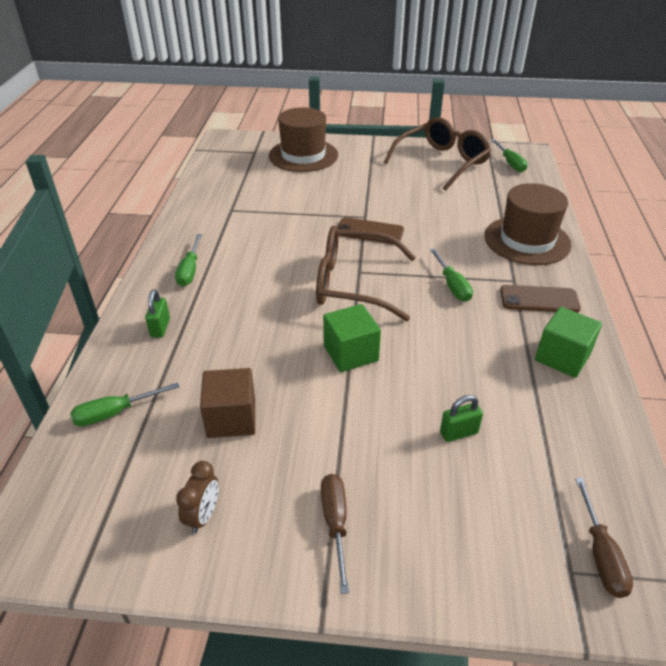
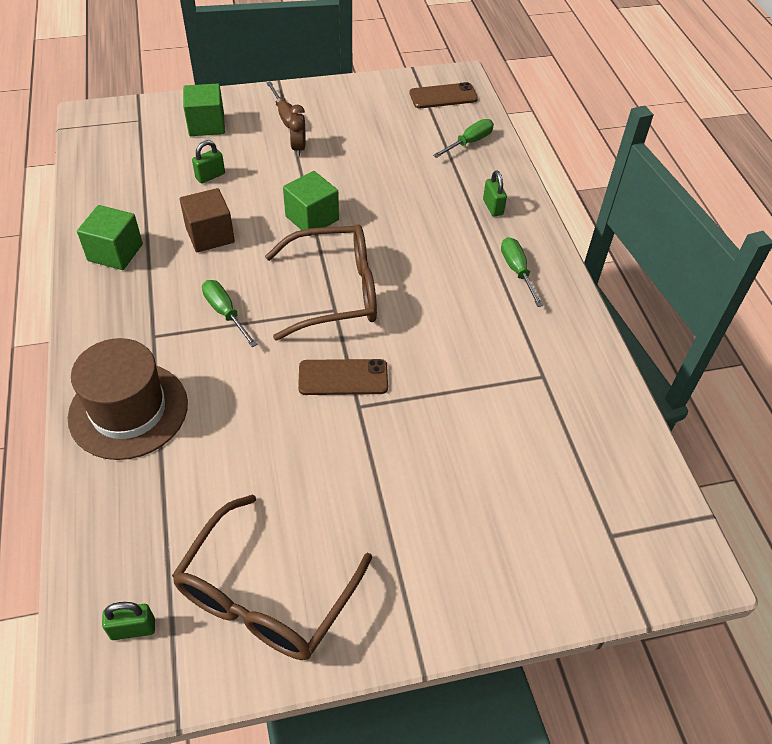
camera: 160 degrees right, 10 degrees up
brown clock [176,461,219,534] -> brown clock moved to [289,105,306,156]
brown cube [200,368,255,438] -> brown cube moved to [179,188,235,252]
brown hat [269,107,338,172] -> none
green screwdriver [491,139,528,172] -> green padlock [102,602,155,640]
brown phone [500,285,581,313] -> brown phone moved to [410,82,478,108]
brown screwdriver [575,478,633,598] -> none
none -> green cube [183,83,225,136]

